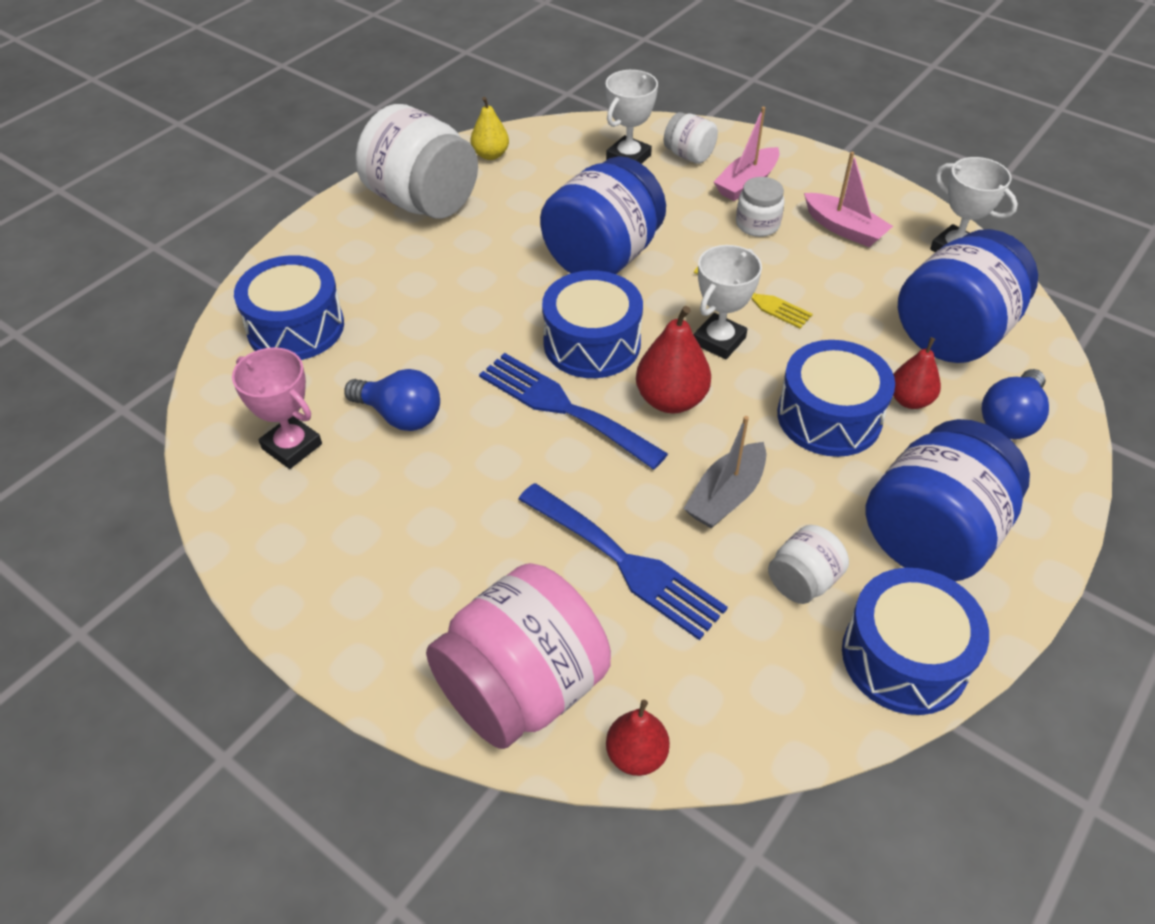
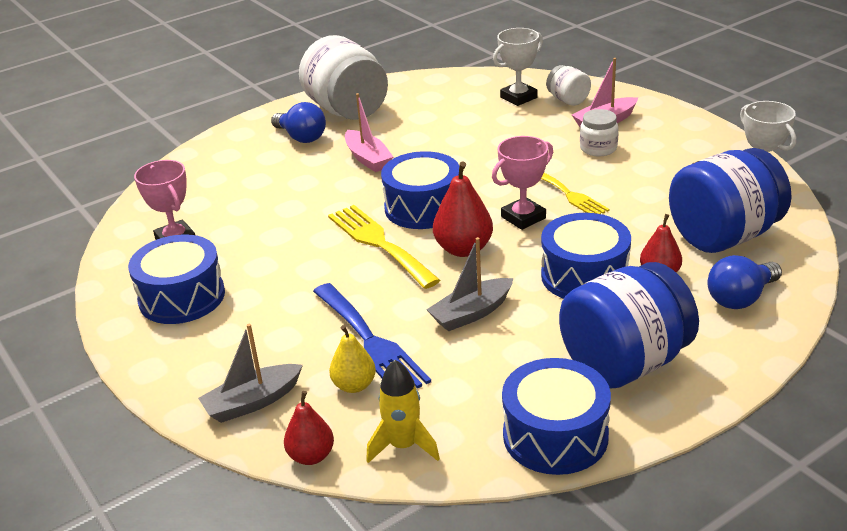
camera: 20 degrees right, 15 degrees down
blue drum [234,255,344,360] -> blue drum moved to [128,234,225,324]
blue light bulb [344,369,440,431] -> blue light bulb moved to [271,102,326,143]
pink jar [426,563,611,749] -> grey boat [198,324,303,423]
yellow pear [470,97,509,160] -> yellow pear moved to [329,325,376,393]
blue fork [479,353,668,469] -> yellow fork [328,205,440,289]
blue jar [540,156,666,274] -> none
white trophy [694,245,762,360] -> pink trophy [492,136,553,230]
white jar [768,525,849,604] -> none
pink boat [804,152,893,247] -> pink boat moved to [345,93,393,172]
none -> yellow rocket [366,360,440,463]

